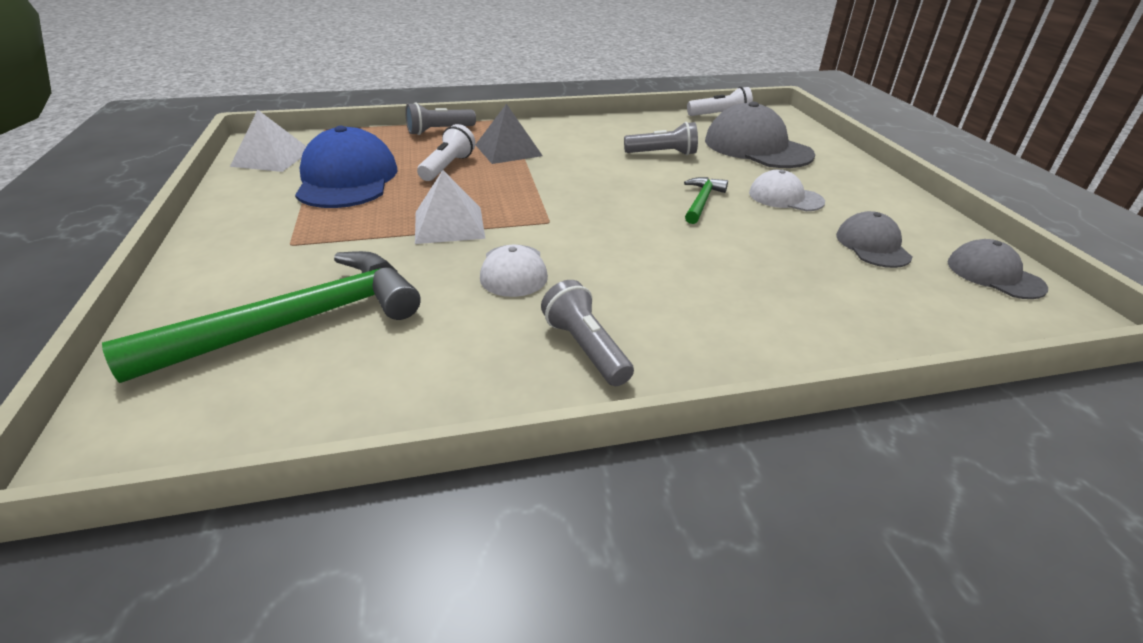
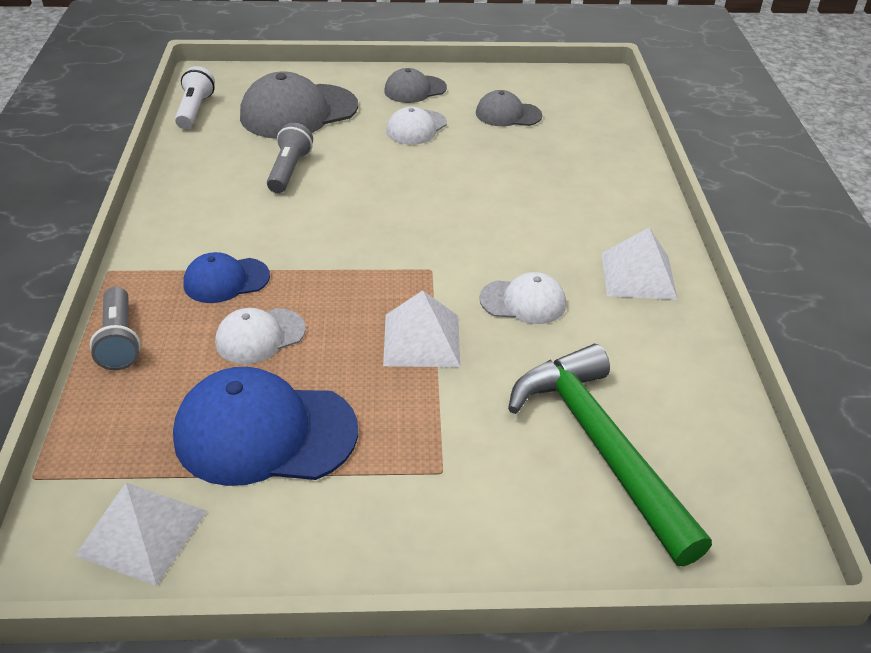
camera: 80 degrees left, 5 degrees up
white flashlight [417,124,475,181] -> white cap [215,308,306,364]
grey pyramid [475,104,543,164] -> blue cap [183,252,270,303]
grey flashlight [541,280,634,386] -> white pyramid [601,227,678,300]
green hammer [684,177,728,224] -> none
grey cap [948,239,1048,299] -> grey cap moved to [384,68,447,103]

